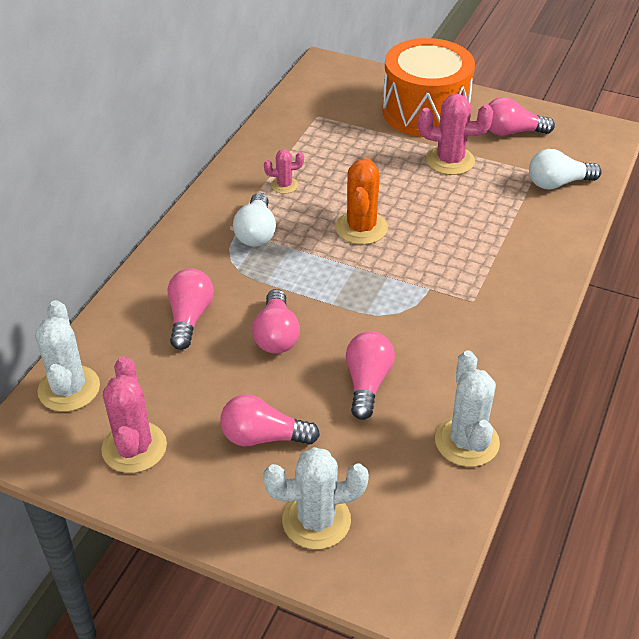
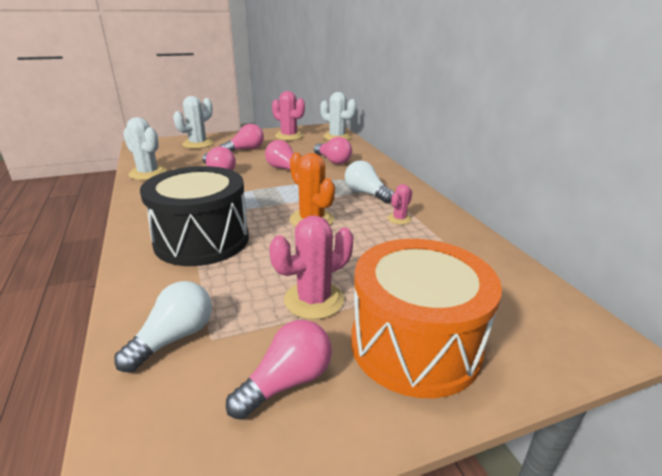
camera: 135 degrees right, 15 degrees down
none -> black drum [140,166,249,266]

